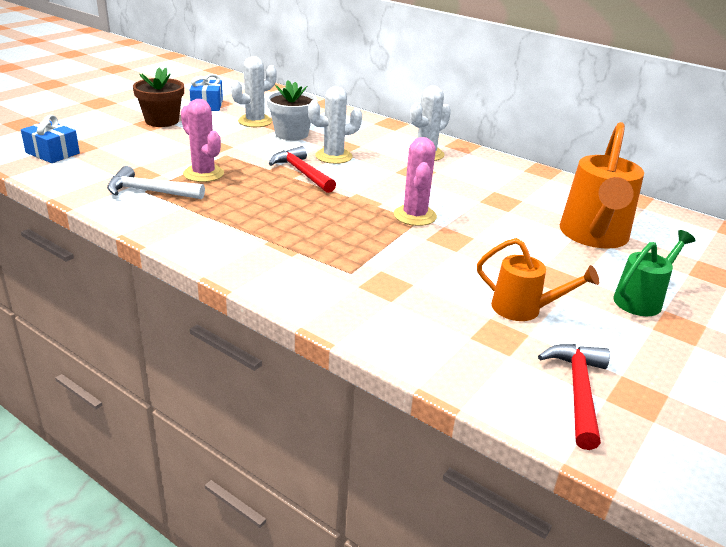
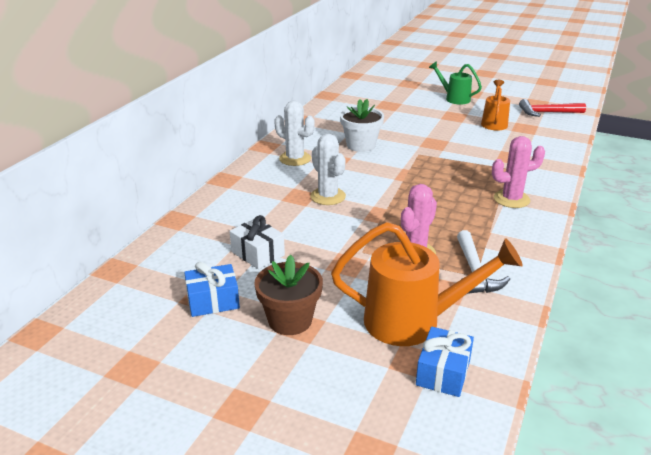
camera: 100 degrees left, 0 degrees up
white cactus [231,56,277,127] -> white gift [230,215,285,269]
white flower pot [266,80,317,140] -> white flower pot moved to [340,99,384,152]
red hammer [269,146,336,193] -> none
pink cactus [394,137,437,226] -> pink cactus moved to [492,136,545,208]
orange watering can [560,122,644,249] -> orange watering can moved to [331,222,523,346]

